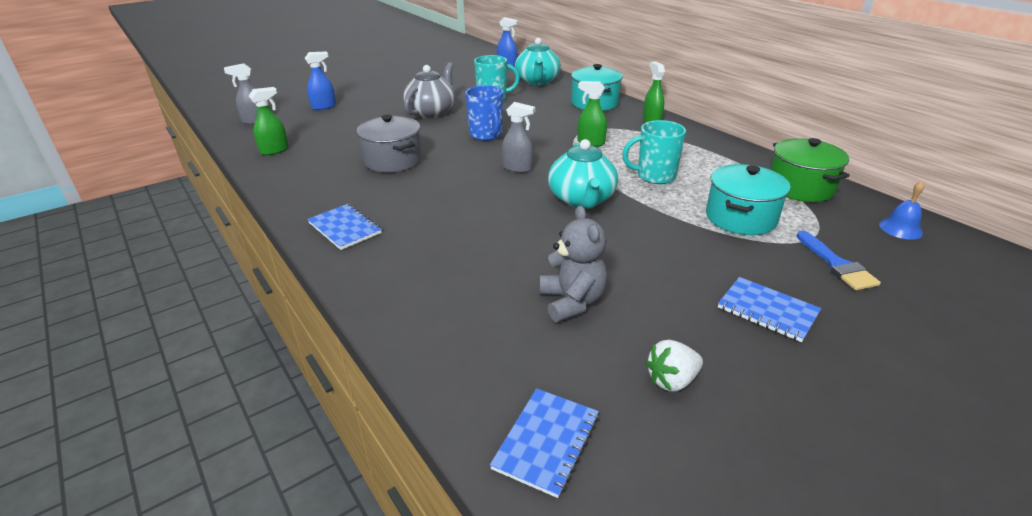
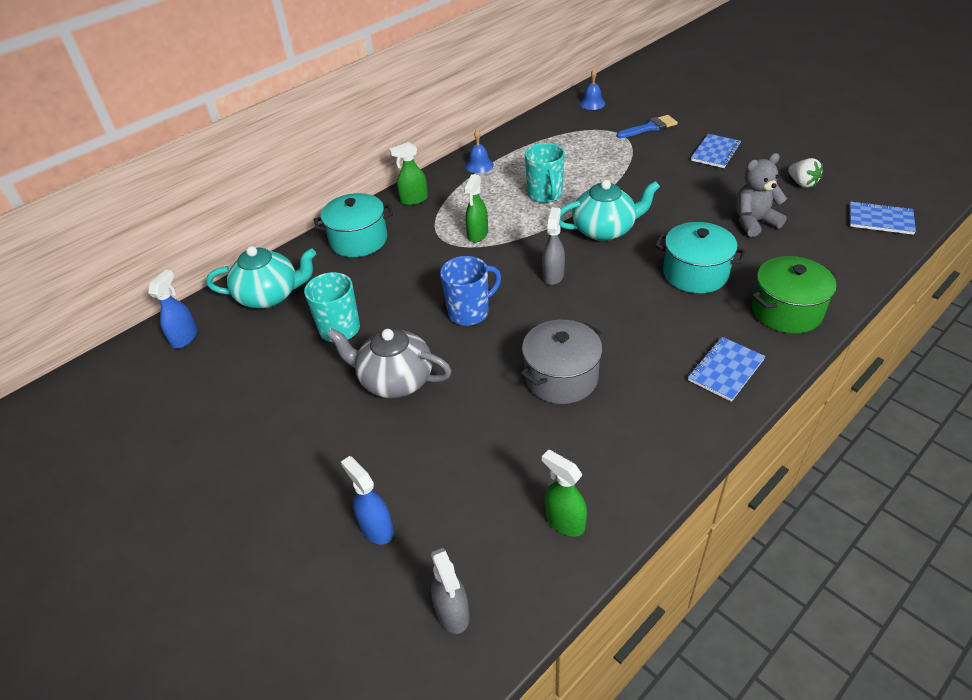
camera: 95 degrees left, 10 degrees up
turquoise pot [706,164,791,235] -> turquoise pot moved to [655,222,746,293]
green pot [770,138,849,202] -> green pot moved to [752,256,837,334]
none -> blue bell [465,130,494,173]

